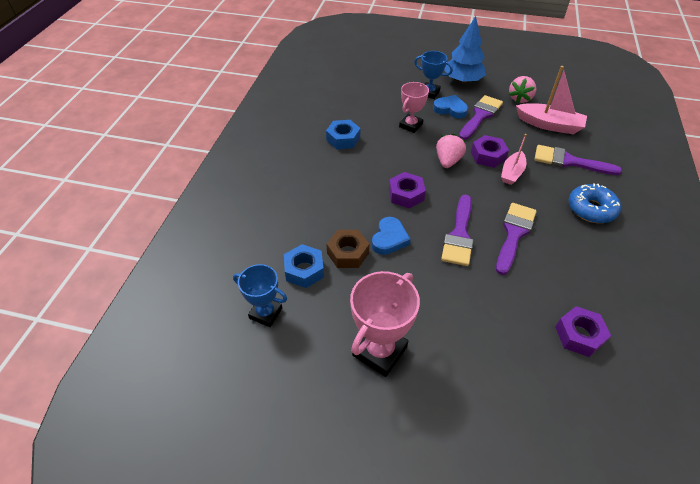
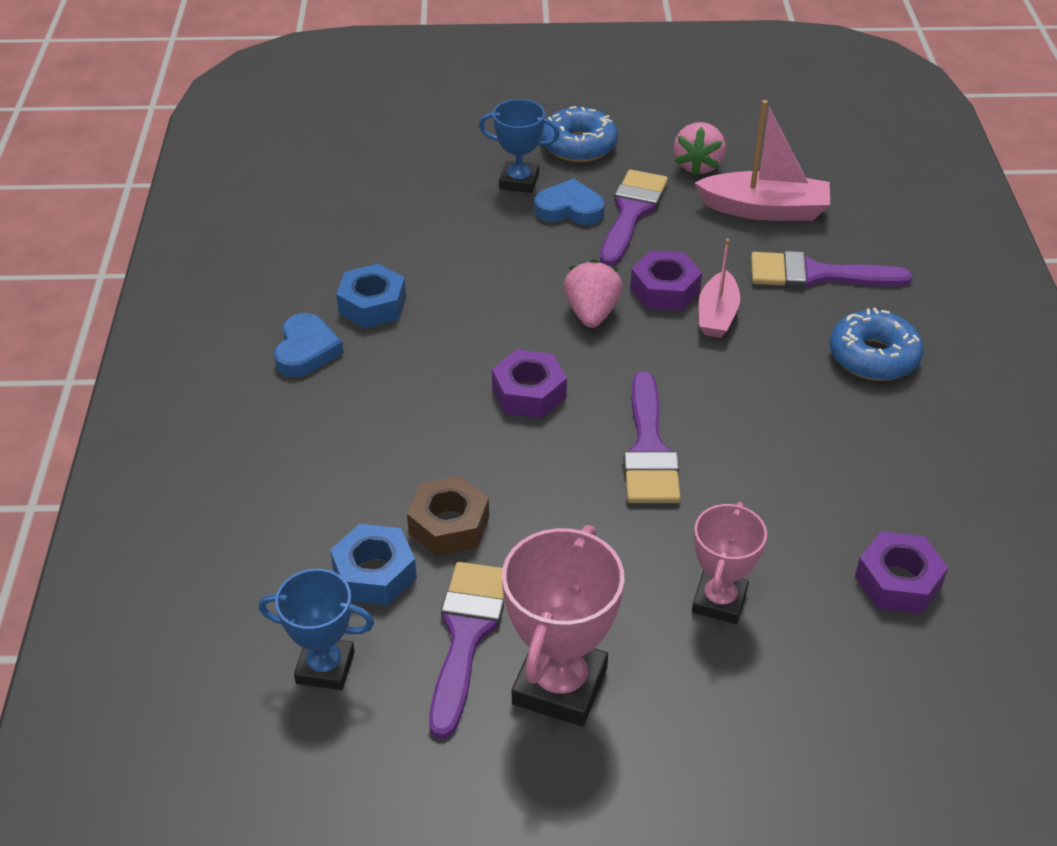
camera: 15 degrees left, 5 degrees down
blue heart [372,217,411,255] -> blue heart moved to [274,313,344,377]
pink trophy [399,82,429,133] -> pink trophy moved to [692,502,767,624]
blue tree [444,16,486,83] -> blue donut [541,106,618,162]
purple brush [496,203,537,275] -> purple brush moved to [429,562,504,739]

